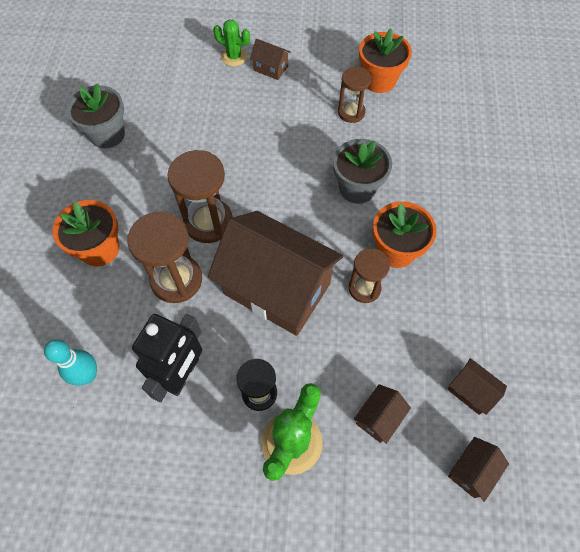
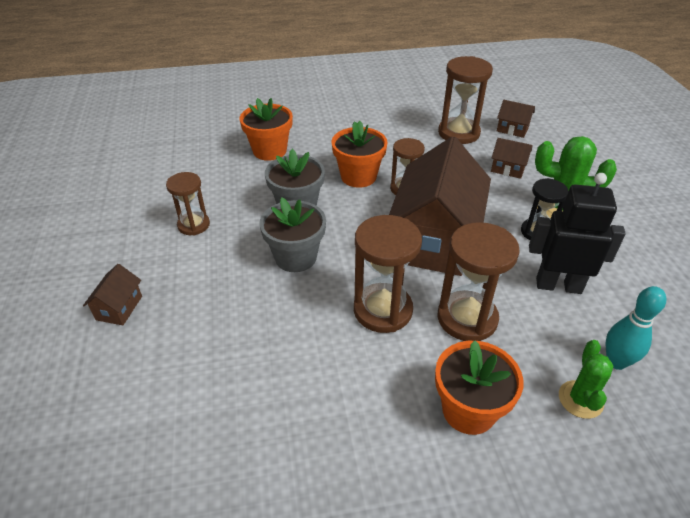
camera: 105 degrees left, 20 degrees down
grey flower pot [66,83,125,149] -> grey flower pot moved to [260,198,326,272]
green cactus [213,20,250,66] -> green cactus moved to [559,340,613,419]
orange flower pot [359,29,412,93] -> orange flower pot moved to [240,98,293,161]
brown house [447,358,507,415] -> brown hourglass [438,56,493,144]

